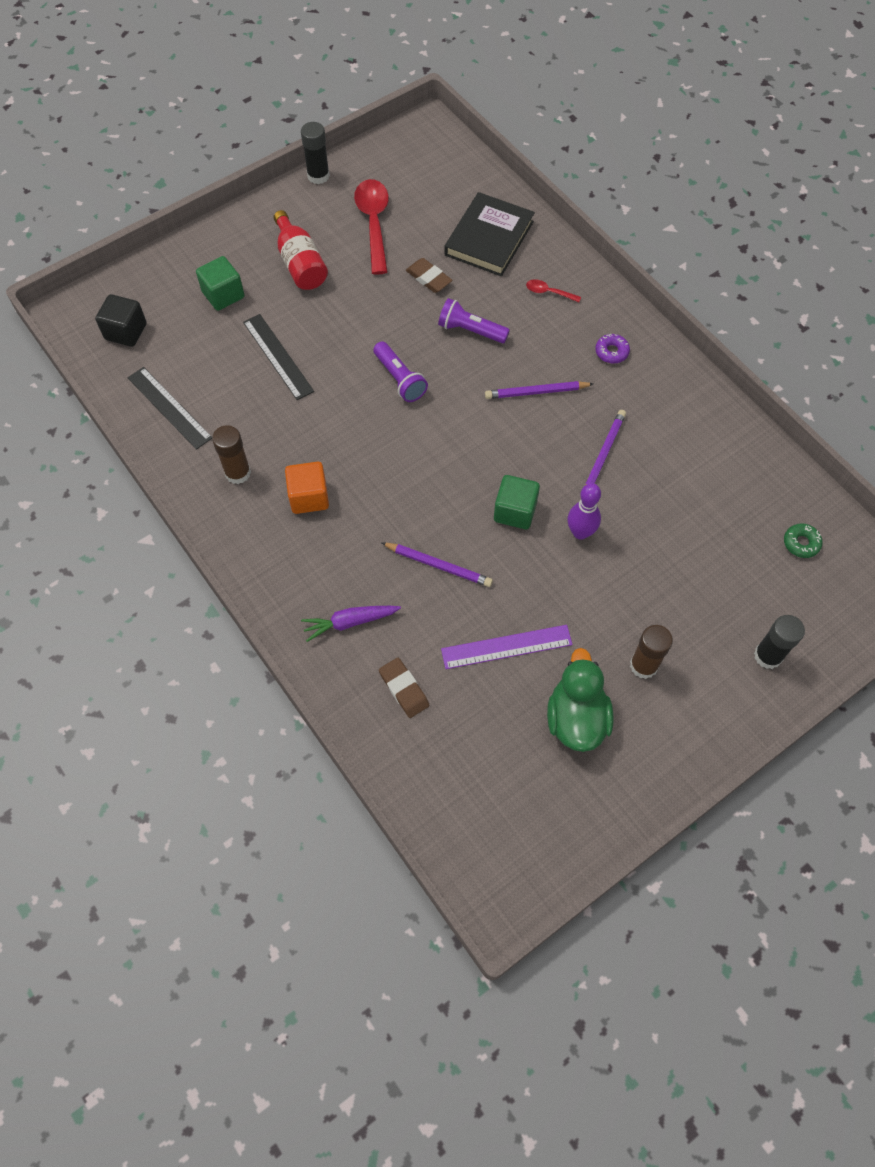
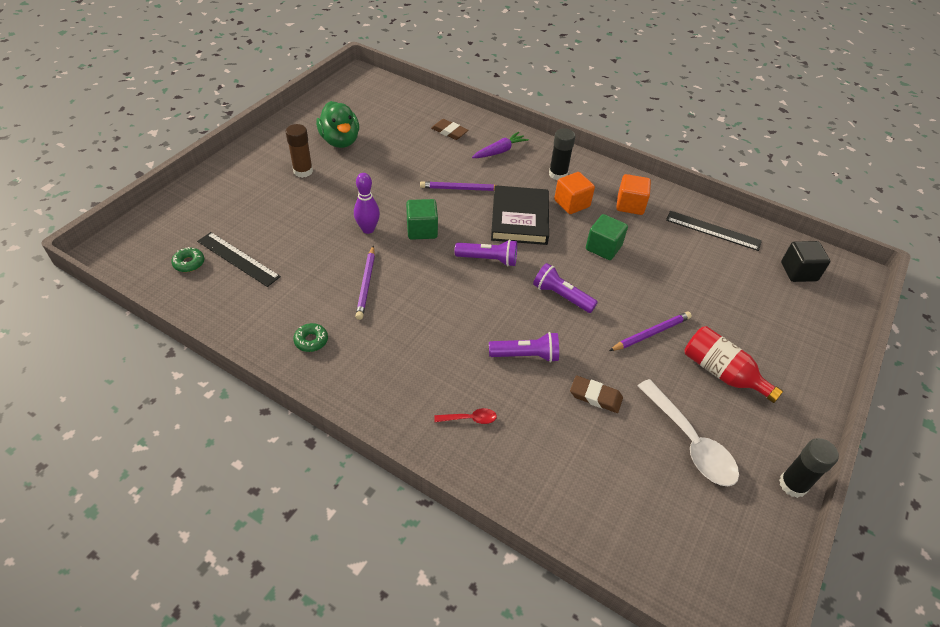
camera: 155 degrees right, 15 degrees down
green cube [196,256,245,311] -> green cube moved to [586,214,628,260]
brown glue stick [212,425,251,484] -> orange cube [616,174,651,215]
black ruler [243,314,314,400] -> black ruler moved to [197,232,281,287]
red spoon [354,179,389,275] -> white spoon [638,379,739,486]
purple ruler [441,625,573,669] -> none
black book [444,192,535,276] -> black book moved to [491,185,549,245]
purple pencil [485,381,593,399] -> purple pencil moved to [609,312,692,351]
purple donut [595,334,630,364] -> none
black glue stick [754,615,805,669] -> black glue stick moved to [549,128,575,180]
none -> green donut [293,323,328,352]
none -> purple flashlight [455,240,517,267]

